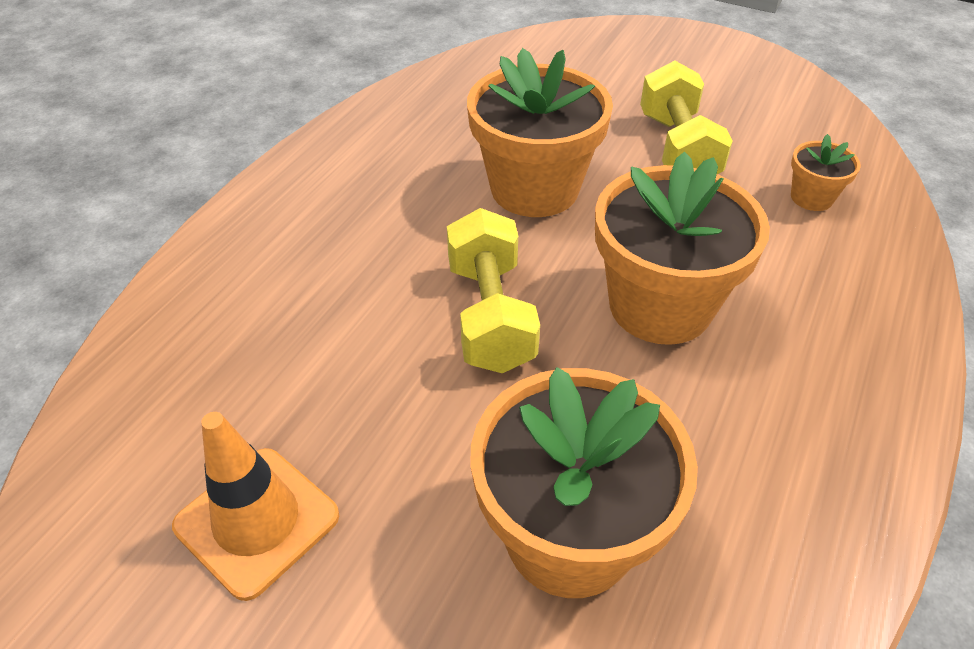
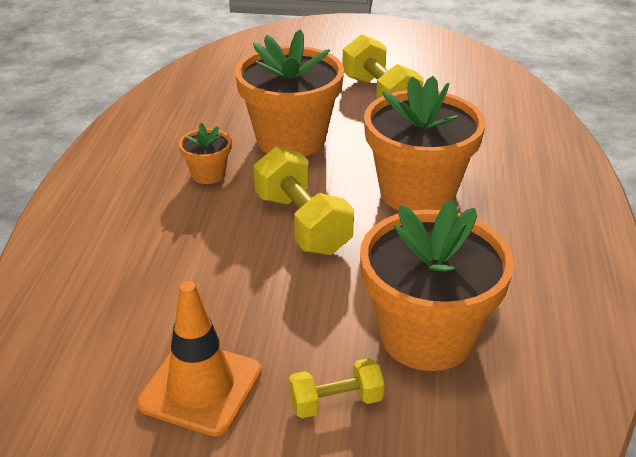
camera: 20 degrees left, 10 degrees down
orange flower pot [791,134,861,211] -> orange flower pot moved to [179,123,231,184]
none -> yellow dumbbell [289,358,385,418]

